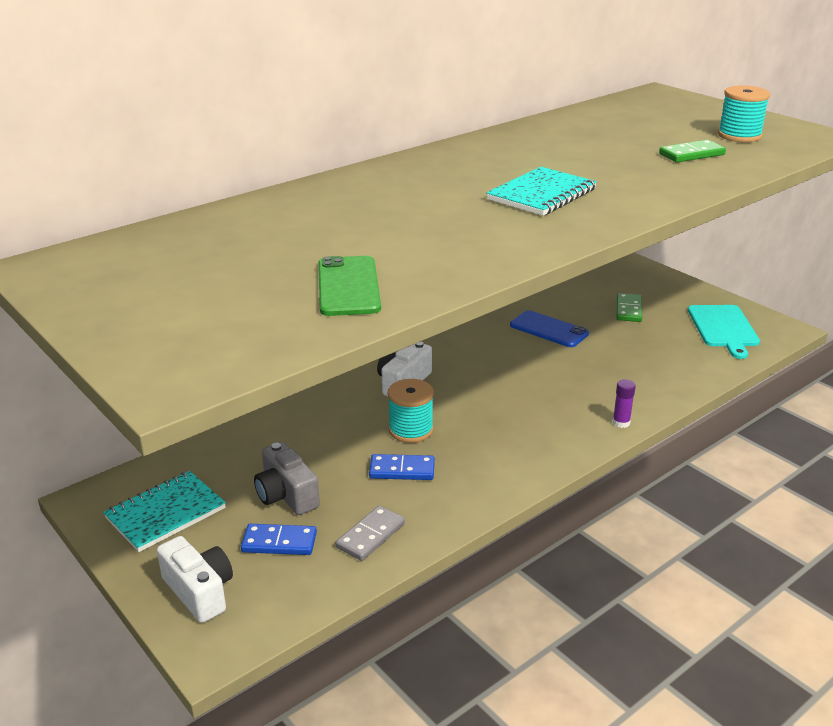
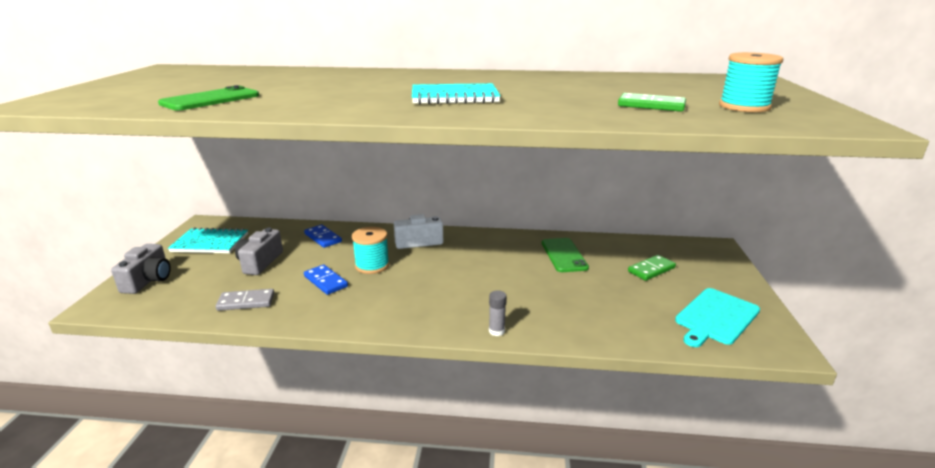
camera: 45 degrees right, 5 degrees down
white camera [157,536,233,623] -> grey camera [111,244,171,294]
blue domino [241,524,317,555] -> blue domino moved to [304,225,342,248]
blue phone [510,310,589,347] -> green phone [542,238,589,272]
purple glue stick [612,379,636,428] -> grey glue stick [489,290,507,336]

